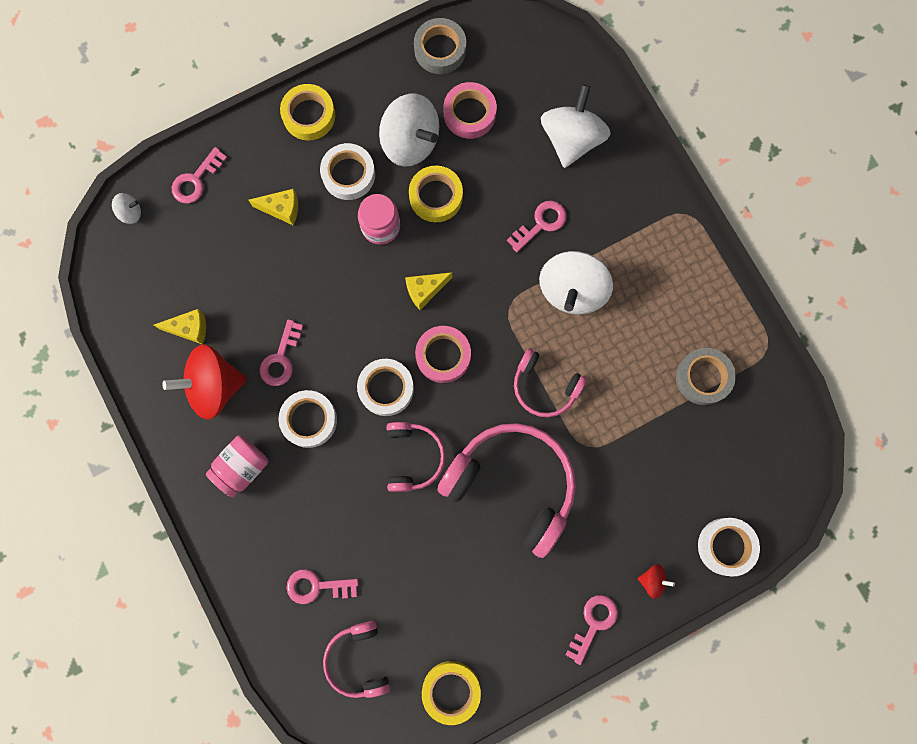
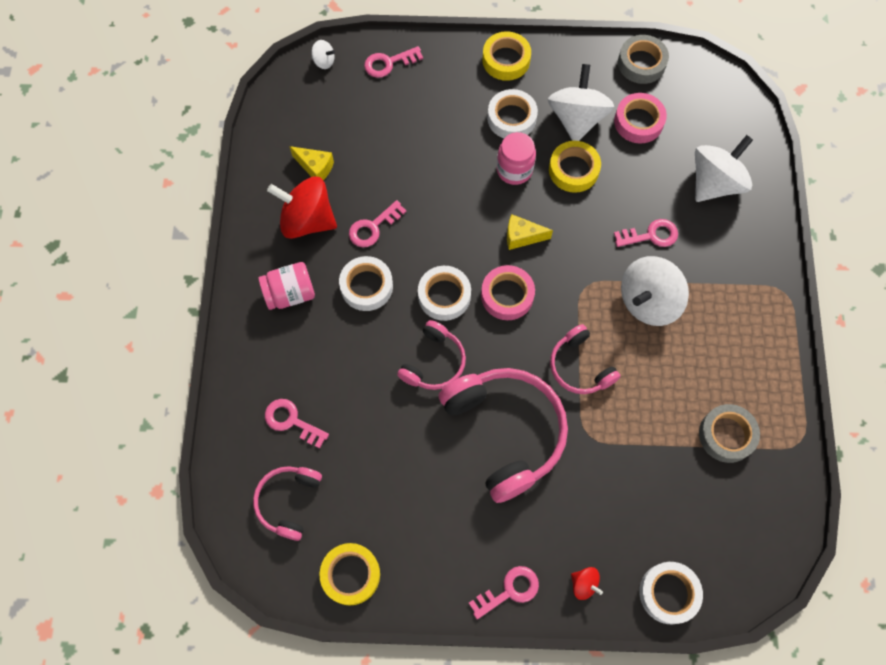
camera: 30 degrees right, 10 degrees down
yellow cheese [249,189,298,225] -> none
white spinning top [379,93,439,167] -> white spinning top turned 150 degrees counterclockwise [548,64,614,141]

